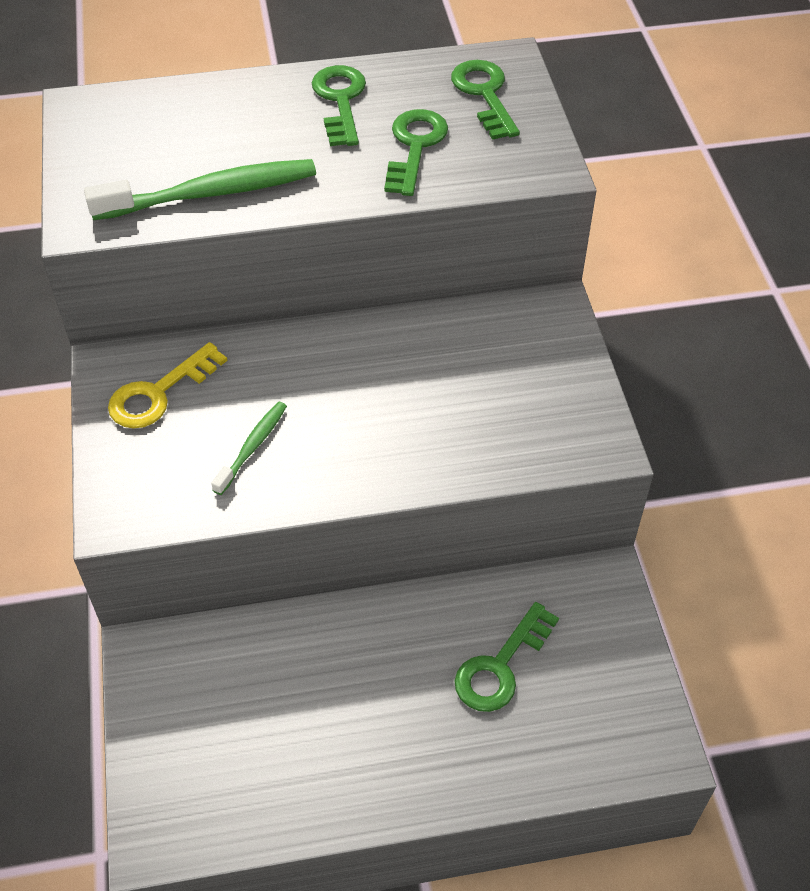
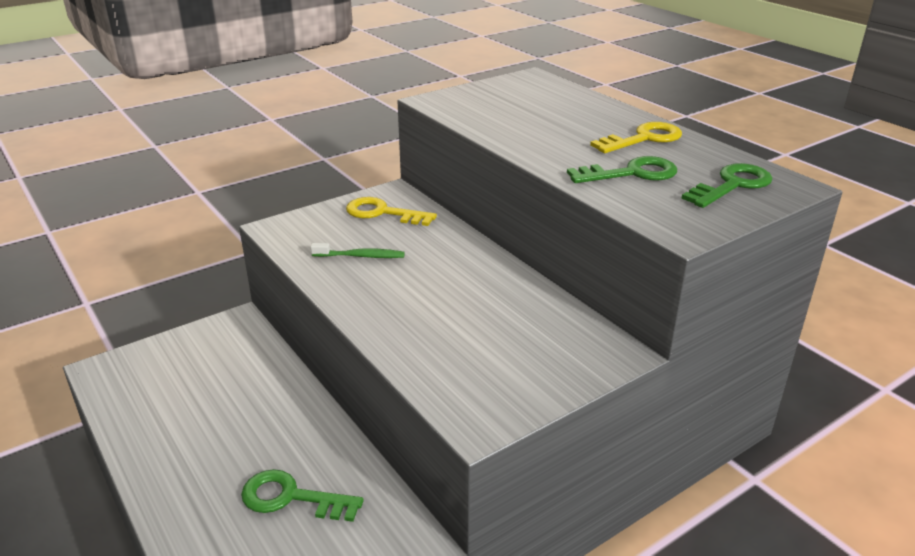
camera: 65 degrees right, 20 degrees down
green toothbrush [84,159,316,220] -> none
green key [312,65,366,146] -> yellow key [590,122,682,153]

